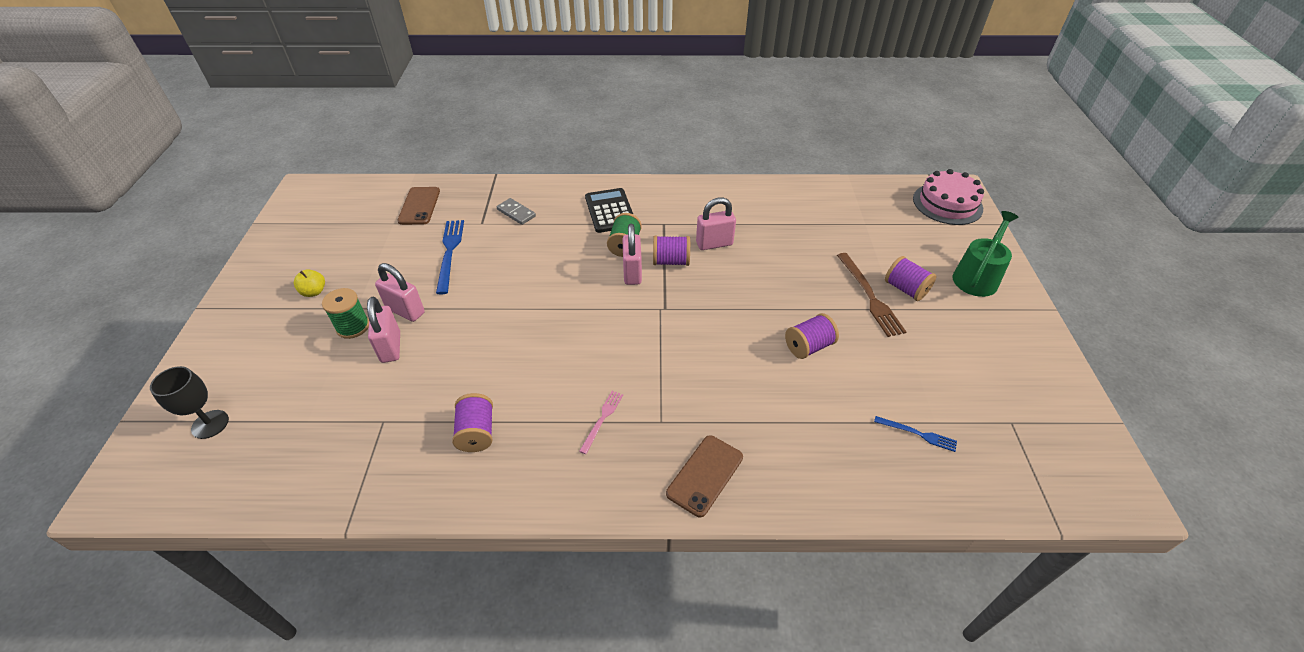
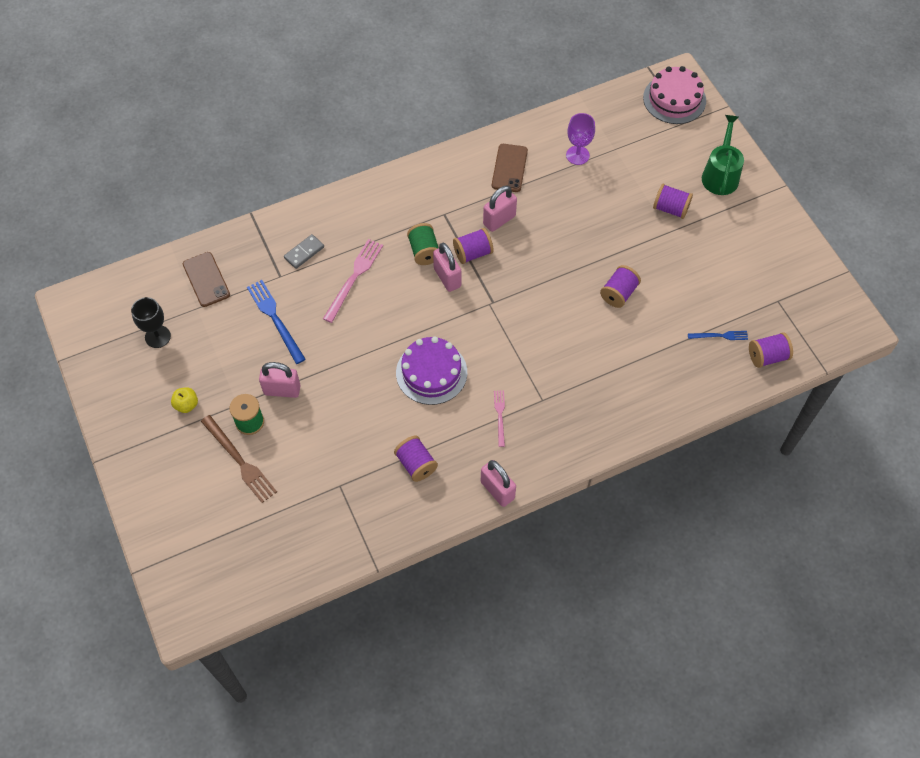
camera: 25 degrees left, 15 degrees up
black goblet [150,366,229,439] -> black goblet moved to [131,297,171,348]
pink padlock [367,297,400,363] -> pink padlock moved to [481,460,516,507]
grey domino [497,198,536,225] -> grey domino turned 60 degrees counterclockwise [284,234,324,269]
black calculator [585,188,634,233] -> none
brown phone [666,435,743,517] -> brown phone moved to [492,144,528,192]
brown fork [837,253,906,337] -> brown fork moved to [201,415,277,503]
none -> pink fork [323,239,383,323]
none -> purple cake [396,336,467,405]
none -> purple goblet [566,113,595,165]
none -> purple spool [749,332,793,368]

